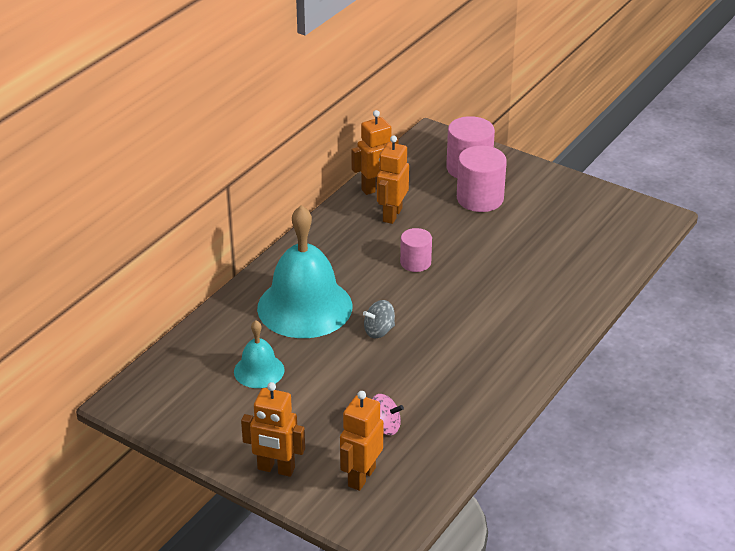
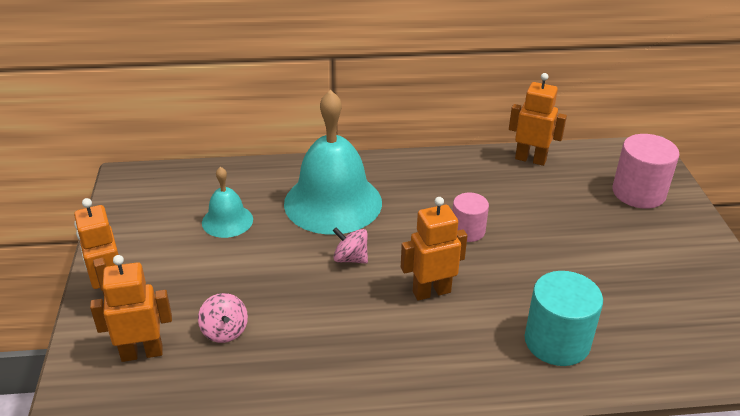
camera: 50 degrees right, 0 degrees up
grey spinning top [363,300,395,338] -> pink spinning top [333,228,368,264]
orange robot [377,136,409,224] -> orange robot moved to [401,197,467,301]
pink cylinder [457,146,507,212] -> none
none -> turquoise cylinder [524,271,603,366]

